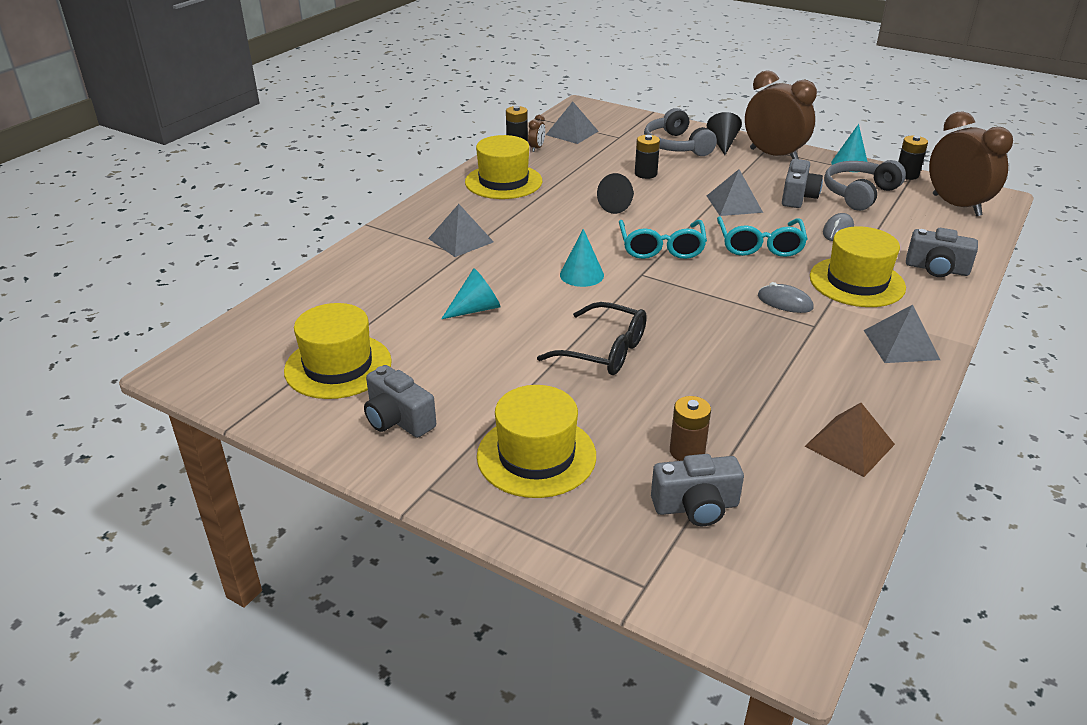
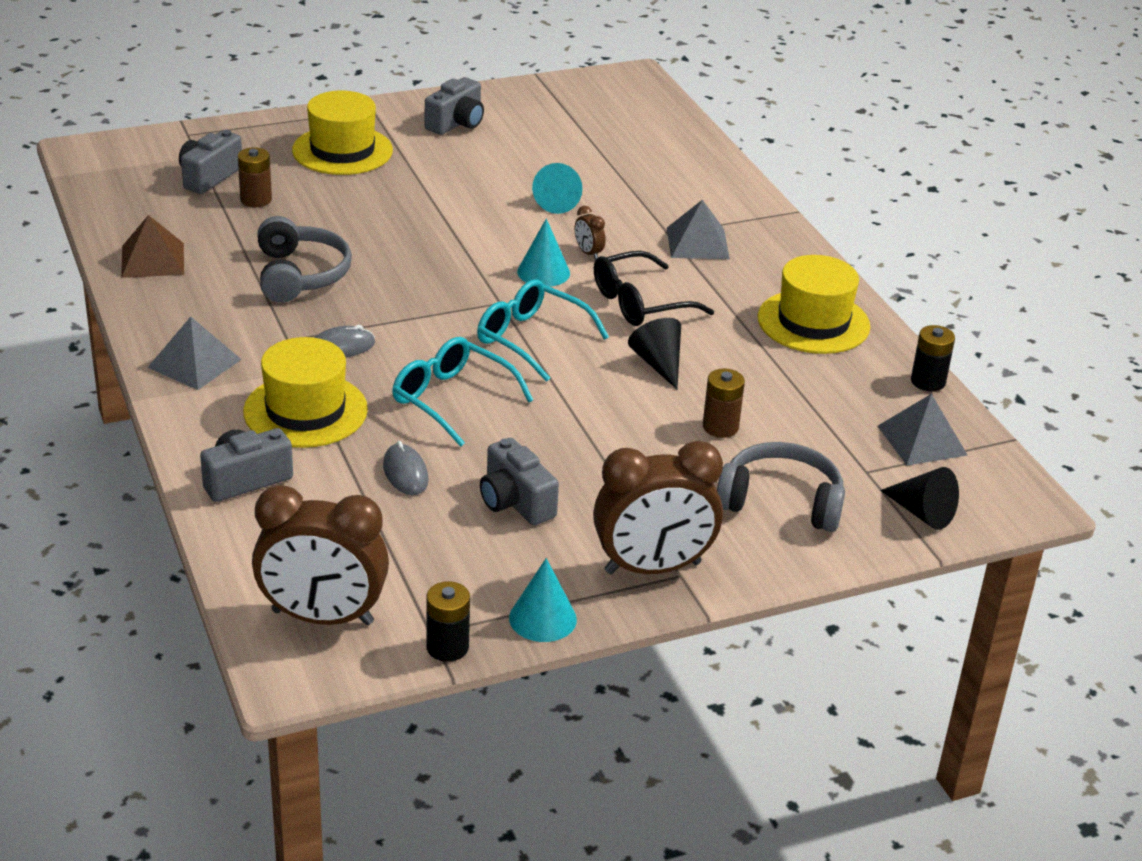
camera: 125 degrees right, 0 degrees up
yellow hat [284,303,392,399] -> none
grey camera [364,365,436,438] -> grey camera turned 135 degrees clockwise [425,77,484,135]
brown clock [528,115,545,152] -> brown clock moved to [575,206,606,260]
black glasses [537,302,647,375] -> black glasses moved to [594,251,714,326]
black battery [635,135,660,179] -> brown battery [703,368,745,438]
black cone [707,112,742,155] -> black cone moved to [880,467,959,530]
grey pyramid [707,169,763,216] -> none
grey headphones [824,160,906,211] -> grey headphones moved to [257,216,352,303]

